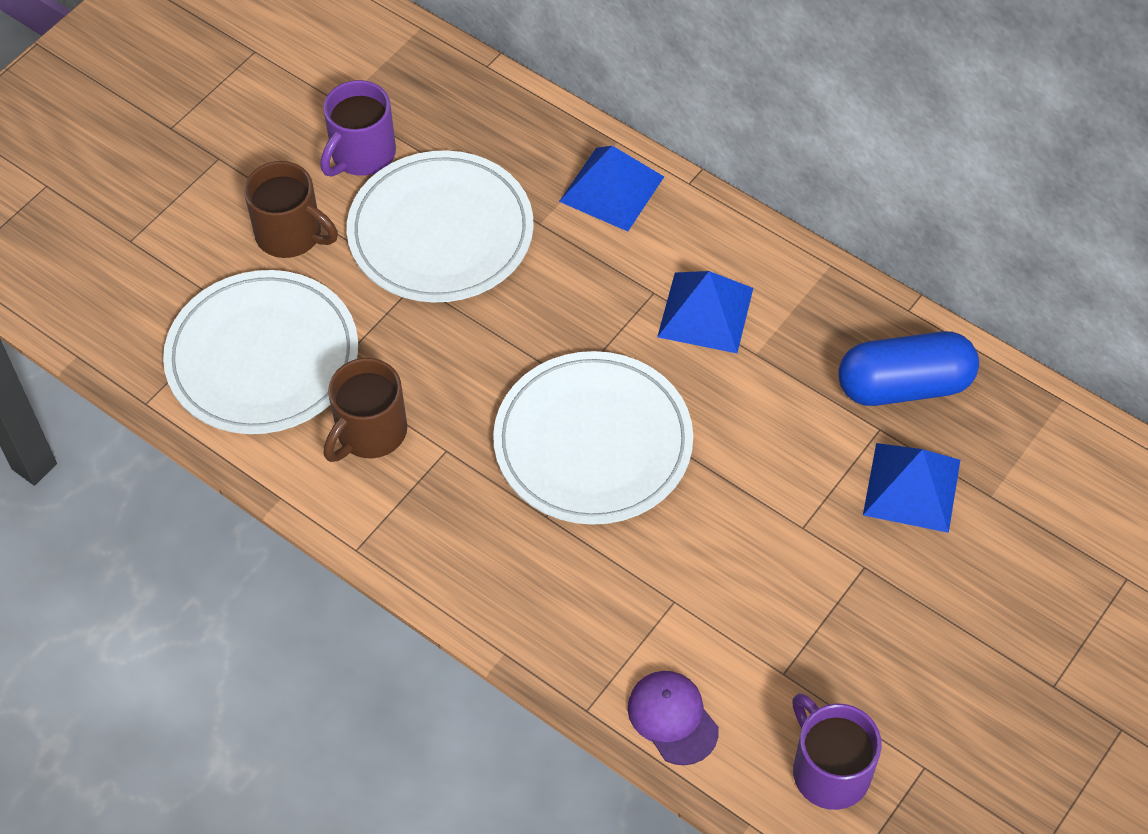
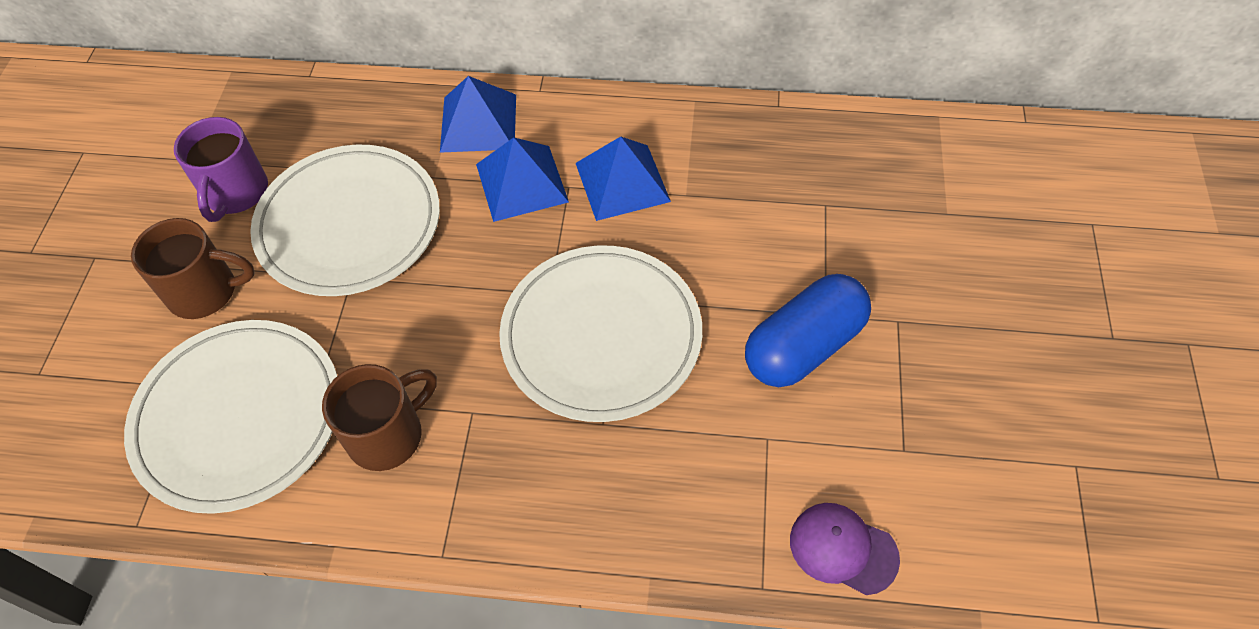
camera: 30 degrees left, 0 degrees up
brown mug [324,358,407,462] -> brown mug turned 135 degrees counterclockwise [322,364,437,471]
purple mug [792,693,882,810] -> none
blue capsule [838,331,979,406] -> blue capsule moved to [745,274,871,387]
blue pyramid [863,443,960,533] -> blue pyramid moved to [476,137,569,222]

